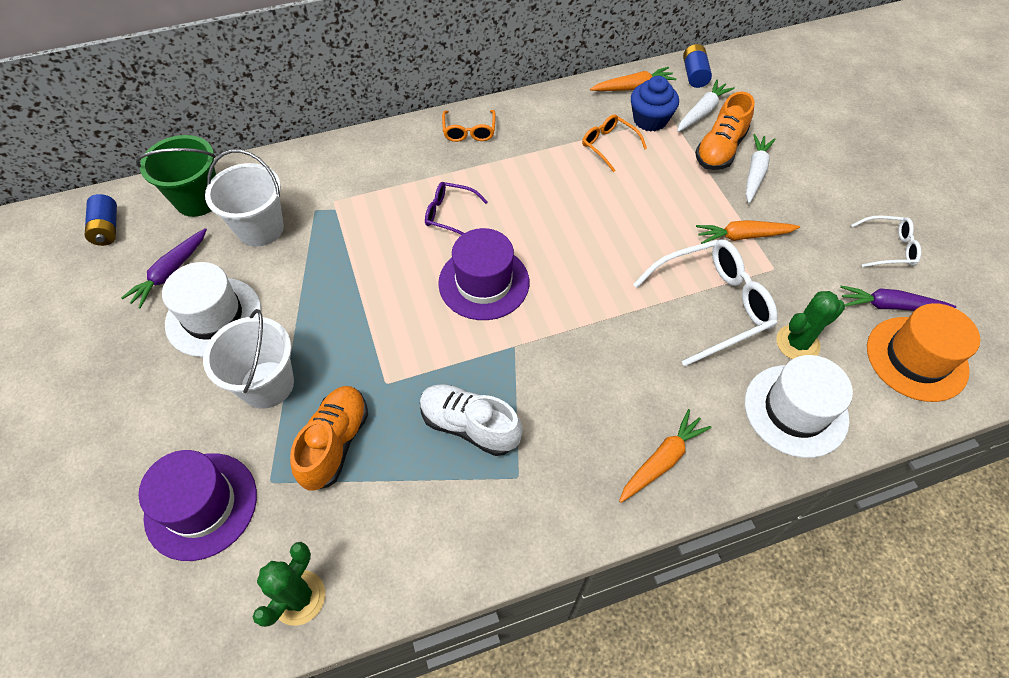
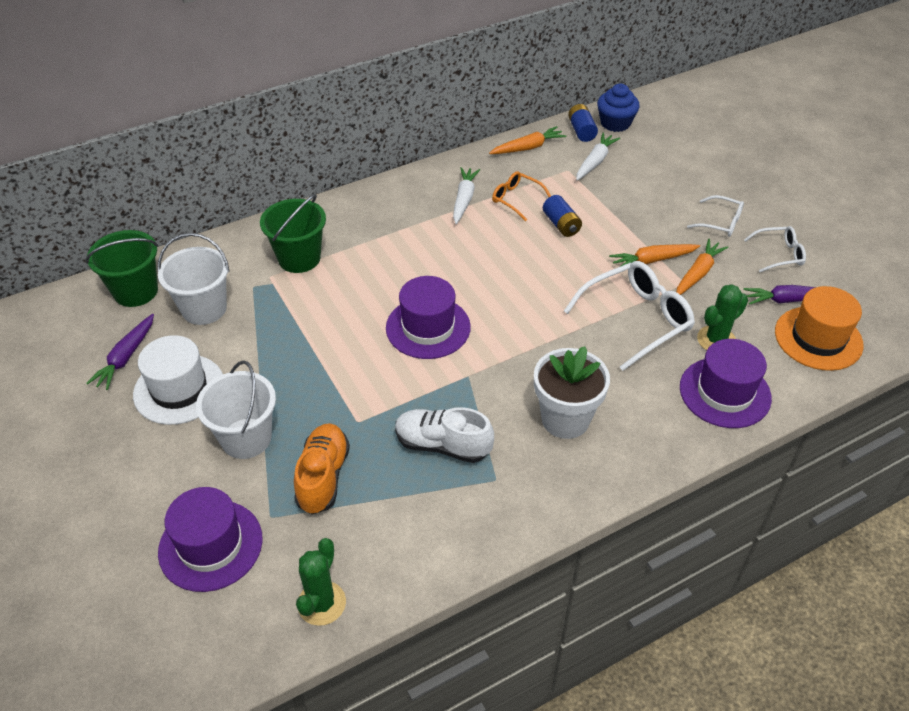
camera: 10 degrees left, 10 degrees down
blue battery [85,194,117,246] -> blue battery moved to [543,195,582,237]
purple glasses [425,182,488,235] -> none
orange glasses [442,110,496,142] -> none
orange carrot [619,409,711,503] -> orange carrot moved to [676,239,728,295]
blue cupcake [631,76,679,132] -> blue cupcake moved to [597,84,640,132]
orange shoe [695,92,754,170] -> none
white hat [745,355,853,458] -> purple hat [680,339,772,428]
white carrot [746,134,776,203] -> white carrot moved to [453,167,480,224]
none -> green bucket [260,194,326,273]
none -> white flower pot [534,346,610,439]
none -> white glasses [687,195,744,237]

